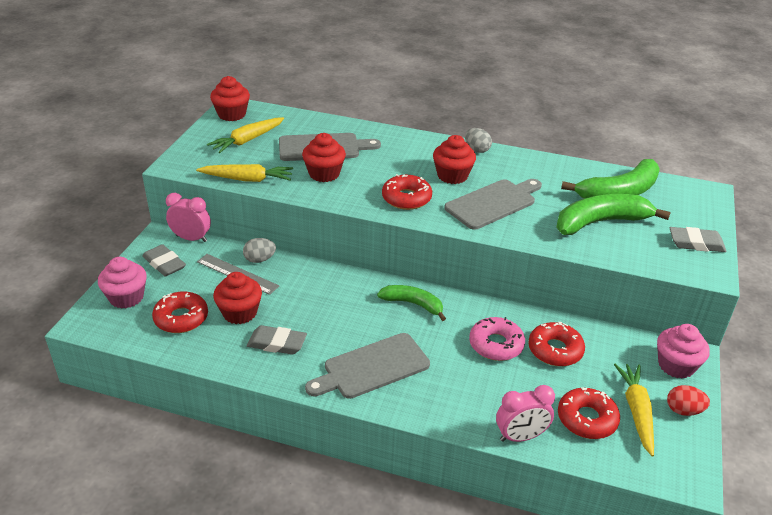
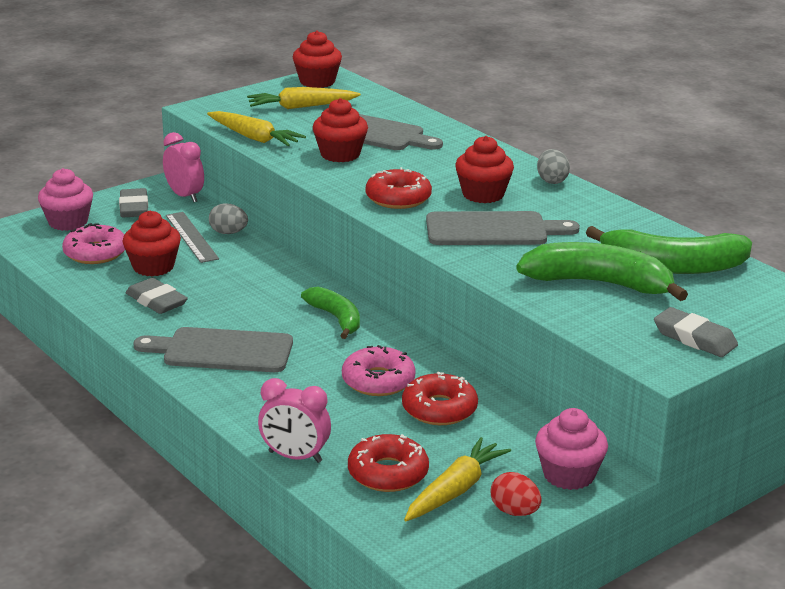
camera: 35 degrees right, 10 degrees down
red donut [152,291,208,333] -> pink donut [62,223,125,264]

